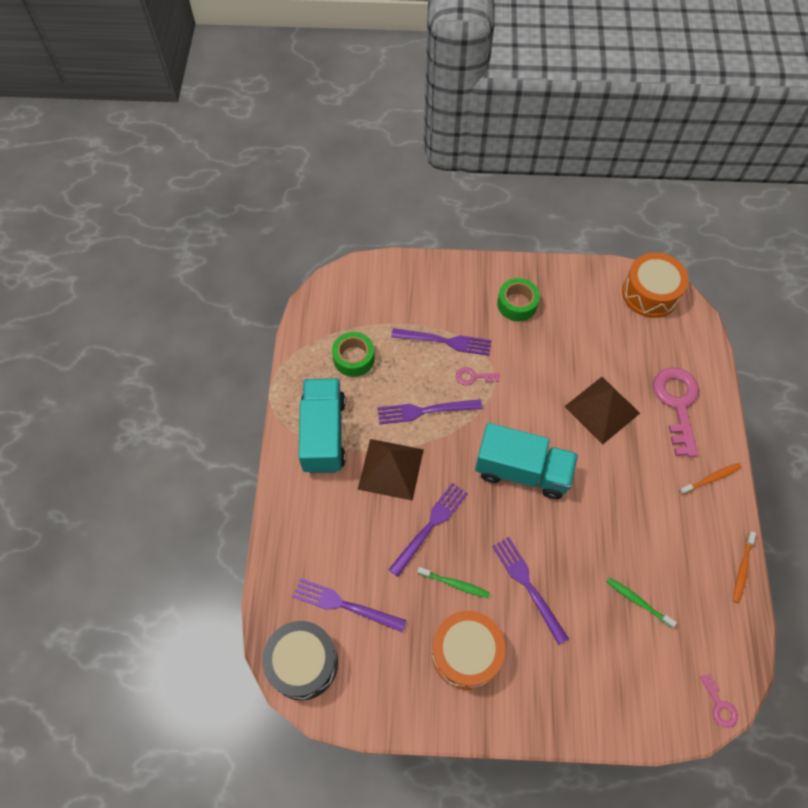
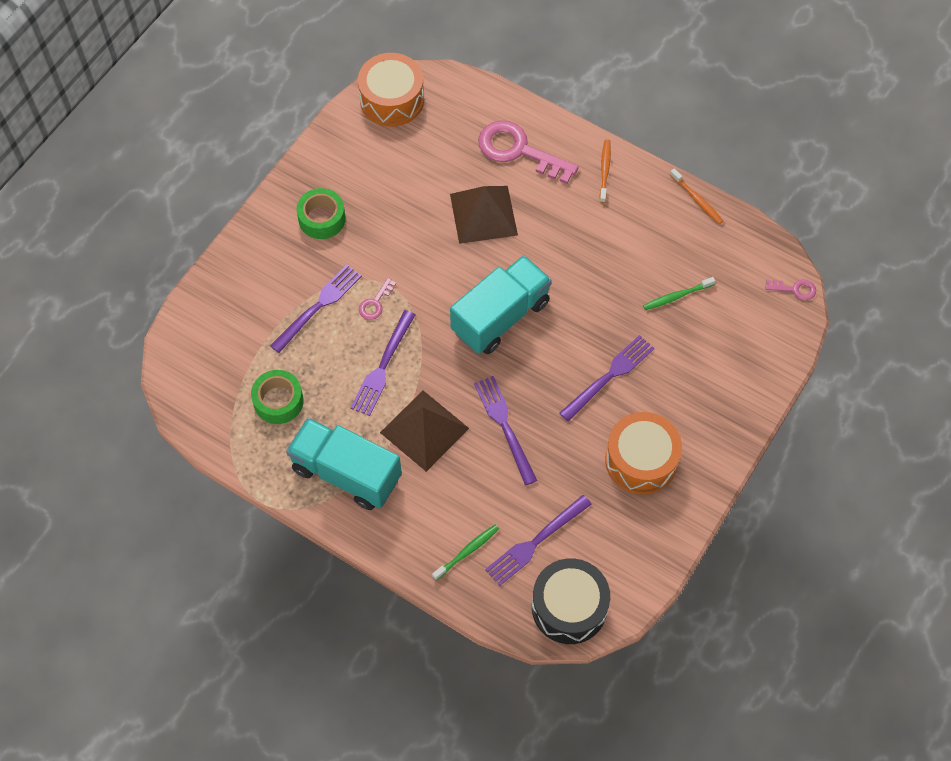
camera: 60 degrees left, 0 degrees up
green toothbrush [417,567,490,598] -> green toothbrush moved to [432,524,499,580]
purple fork [492,537,569,645] -> purple fork turned 135 degrees clockwise [559,335,655,422]

